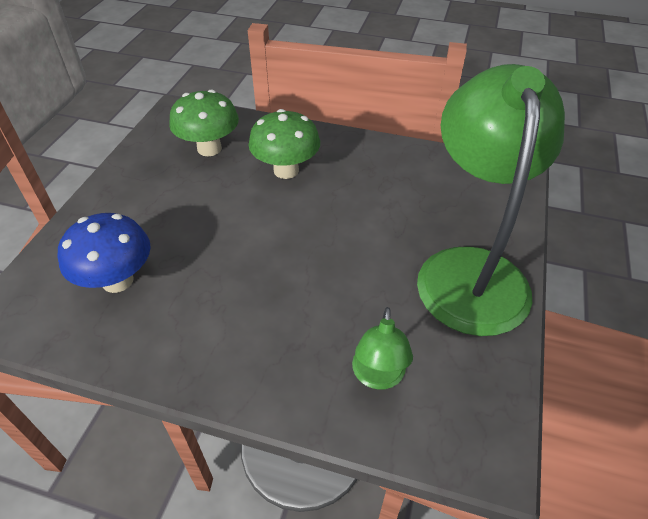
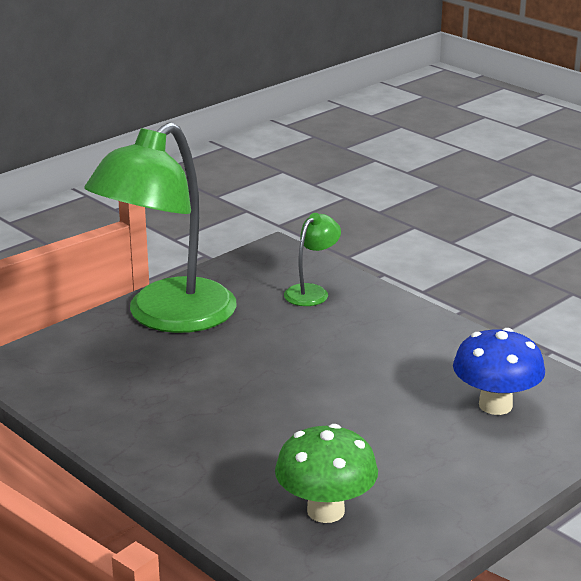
camera: 150 degrees left, 20 degrees down
green mushroom [249,109,320,179] -> none

